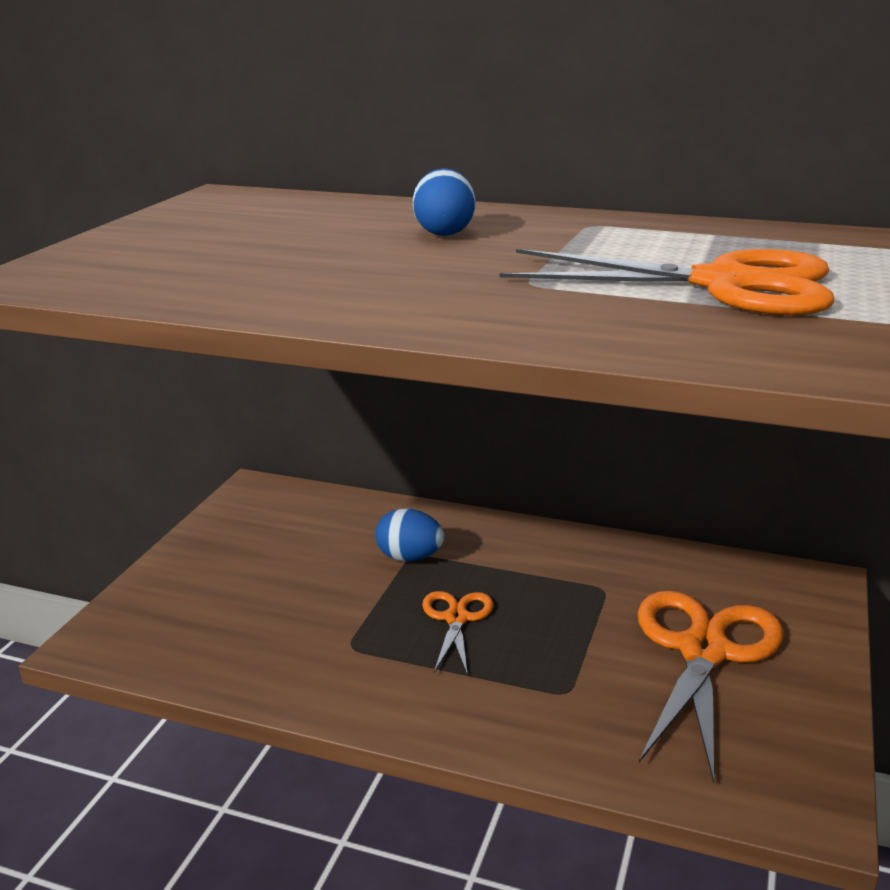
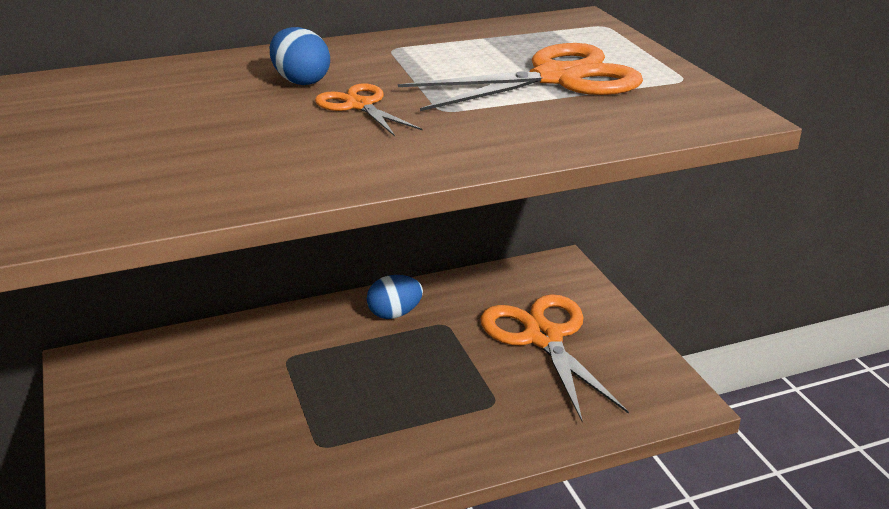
camera: 40 degrees left, 5 degrees up
blue egg [375,508,444,562] -> blue egg moved to [367,275,423,319]
orange scissors [422,591,493,676] -> orange scissors moved to [315,83,422,136]

